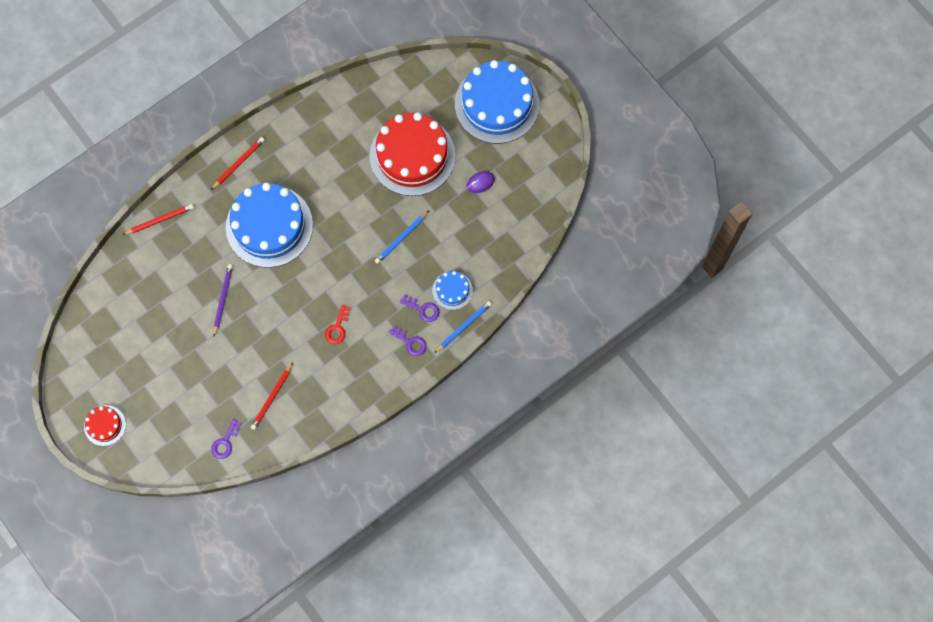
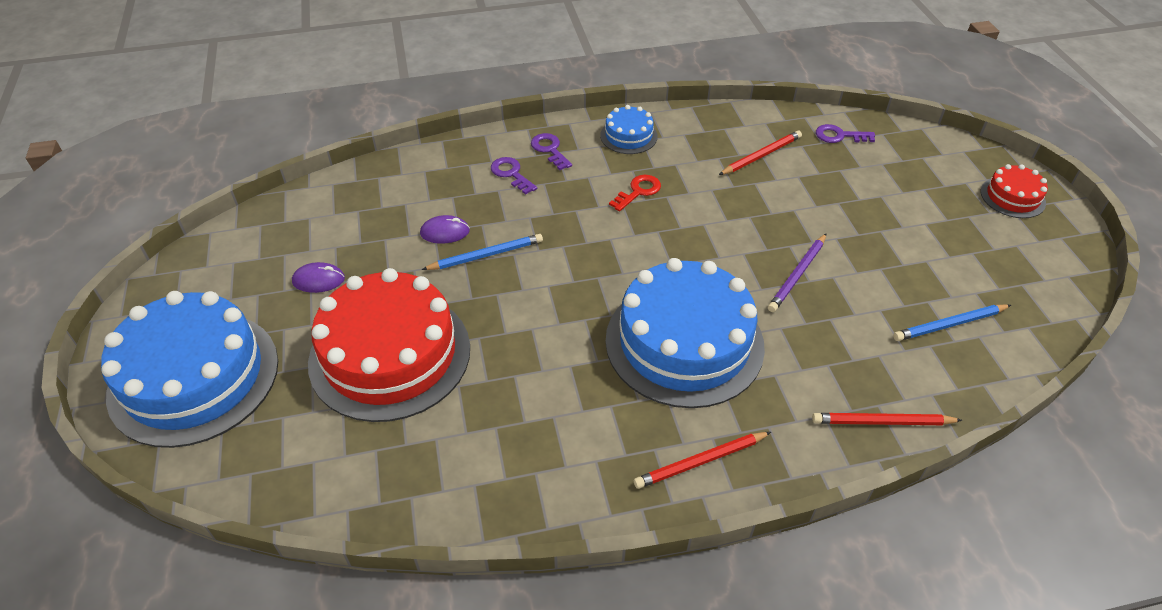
camera: 155 degrees left, 25 degrees down
purple key [211,419,242,459] -> purple key turned 135 degrees counterclockwise [816,124,875,143]
blue cake [432,271,473,310] -> blue cake moved to [600,105,658,154]
blue pencil [434,301,492,353] -> blue pencil moved to [893,304,1011,341]
none -> purple mouse [420,215,470,244]

